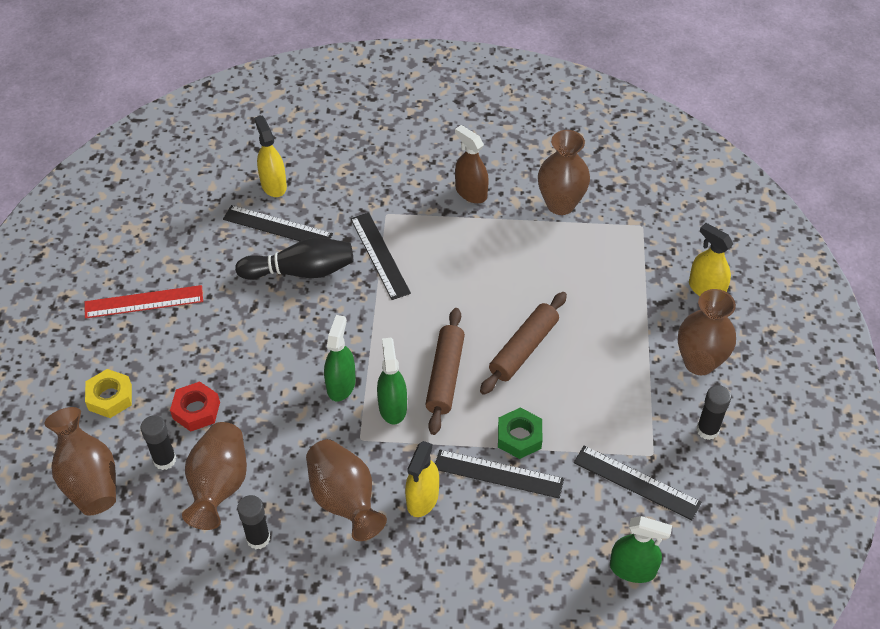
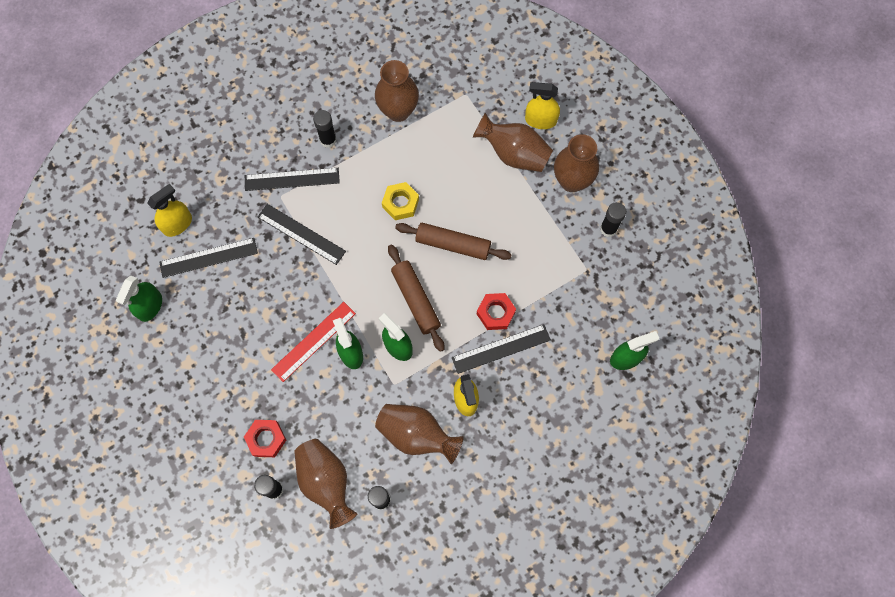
camera: 35 degrees left, 20 degrees up
brown vase [44,407,116,516] -> brown vase moved to [473,113,553,172]
red ruler [85,285,203,319] -> red ruler moved to [271,302,356,382]
yellow nut [85,369,132,418] -> yellow nut moved to [382,182,419,220]
black bowling pin [235,238,353,279] -> none
yellow spray bottle [254,116,287,197] -> yellow spray bottle turned 105 degrees clockwise [147,184,192,237]
brown spray bottle [455,125,489,203] -> black glue stick [313,110,337,148]
brown rolling pin [480,292,567,395] -> brown rolling pin turned 75 degrees counterclockwise [395,223,512,260]
green nut [498,408,542,459] -> red nut [477,293,516,330]
black ruler [574,446,701,520] -> black ruler moved to [245,168,340,191]
none -> green spray bottle [116,276,162,322]

